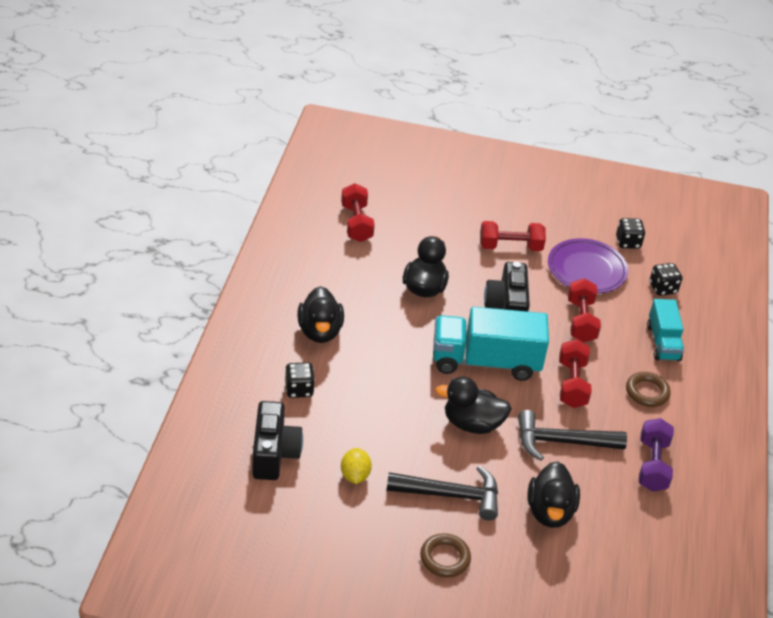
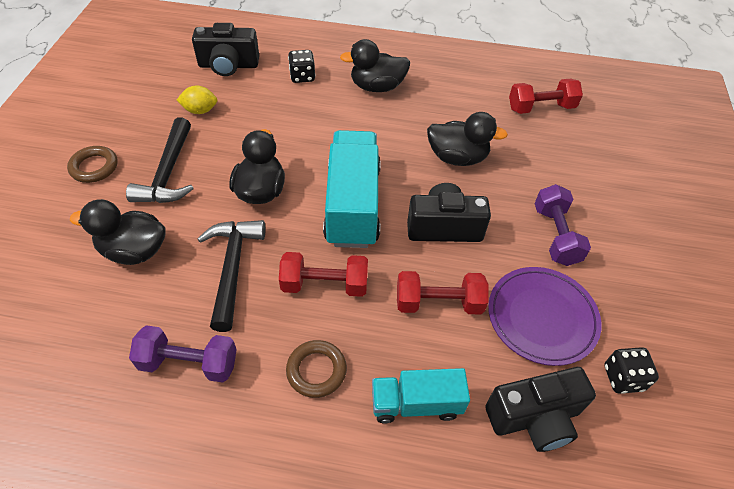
camera: 90 degrees right, 10 degrees up
red dumbbell [480,221,546,251] -> purple dumbbell [534,184,591,266]
black dice [650,263,682,296] -> black camera [485,367,596,452]

